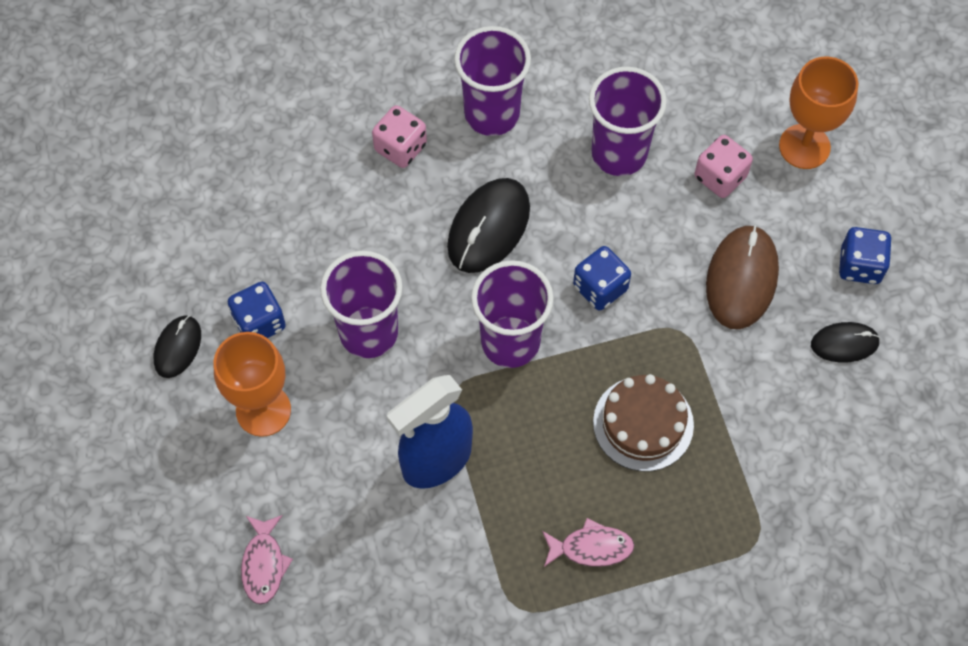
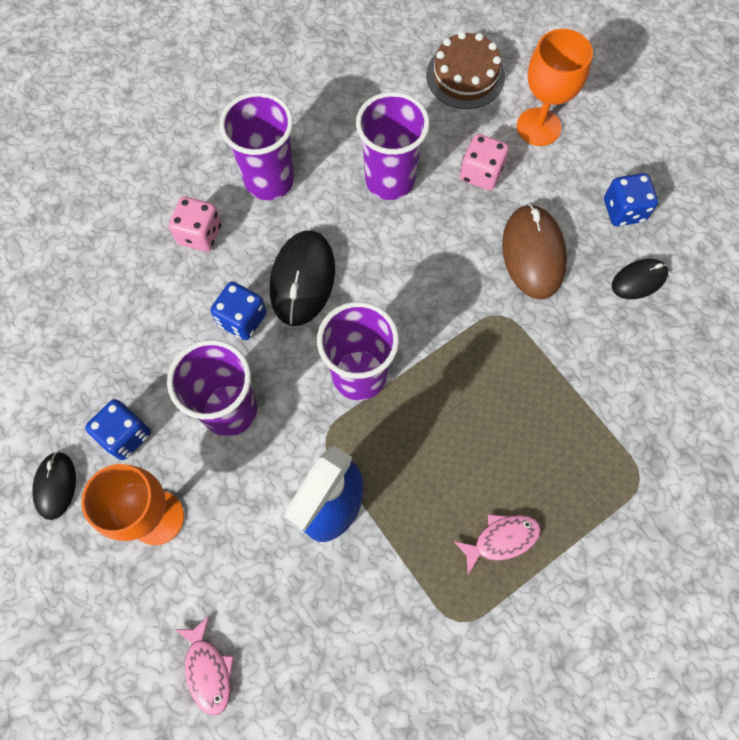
camera: 20 degrees left, 5 degrees up
blue dice [573,246,631,311] -> blue dice moved to [210,281,267,340]
brown cake [593,374,694,471] -> brown cake moved to [426,31,505,109]

